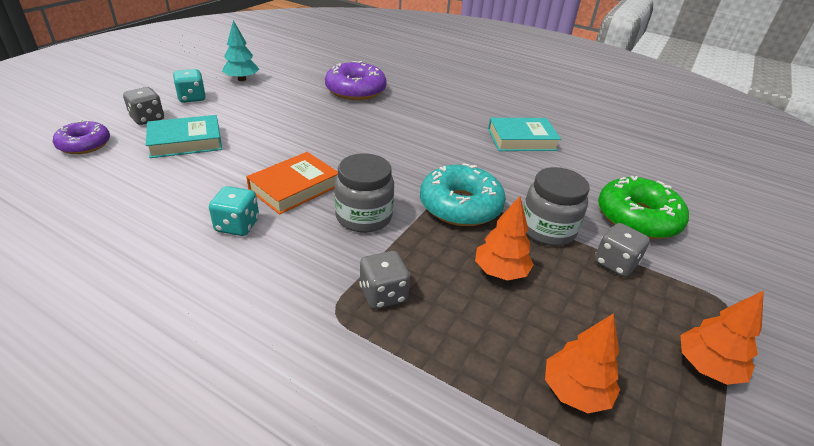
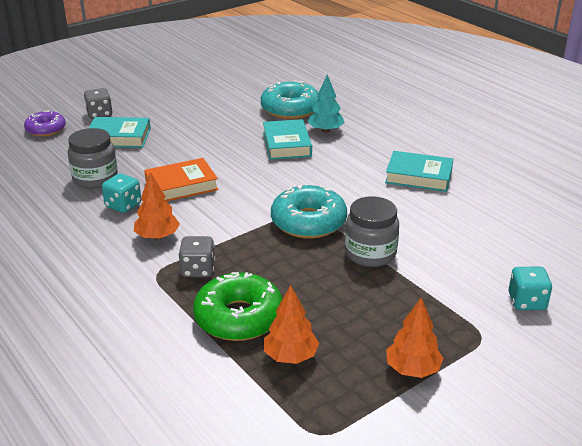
camera: 25 degrees right, 5 degrees down
turquoise dice [173,69,206,103] -> turquoise dice moved to [509,267,552,310]
turquoise tree [222,20,259,81] -> turquoise tree moved to [307,75,345,133]
purple donut [325,61,387,100] -> turquoise donut [261,81,319,119]
grey jar [334,153,394,233] -> grey jar moved to [68,128,118,189]
orange tree [475,196,534,281] -> orange tree moved to [134,172,180,240]
grey dice [594,223,650,277] -> none
green donut [598,176,689,239] -> green donut moved to [193,272,283,341]
none -> turquoise book [263,119,312,160]

